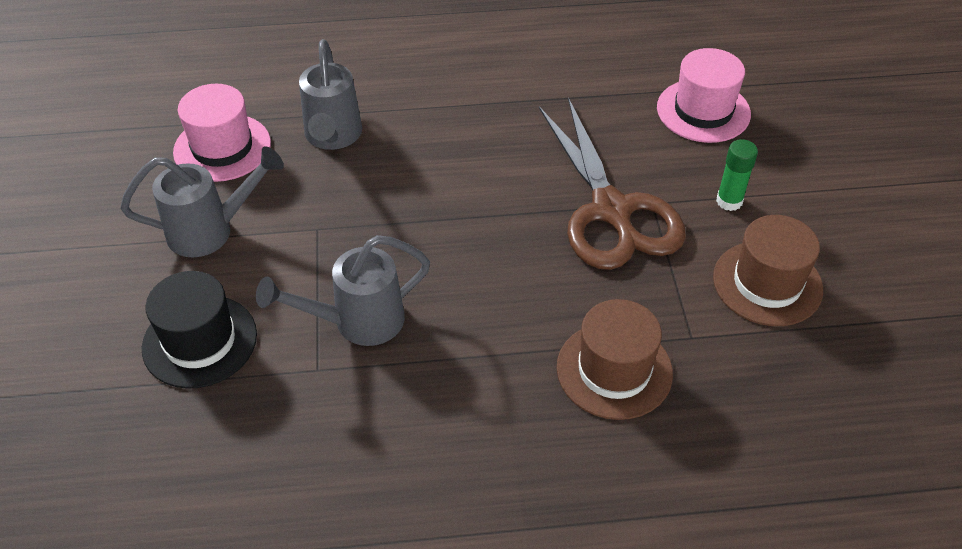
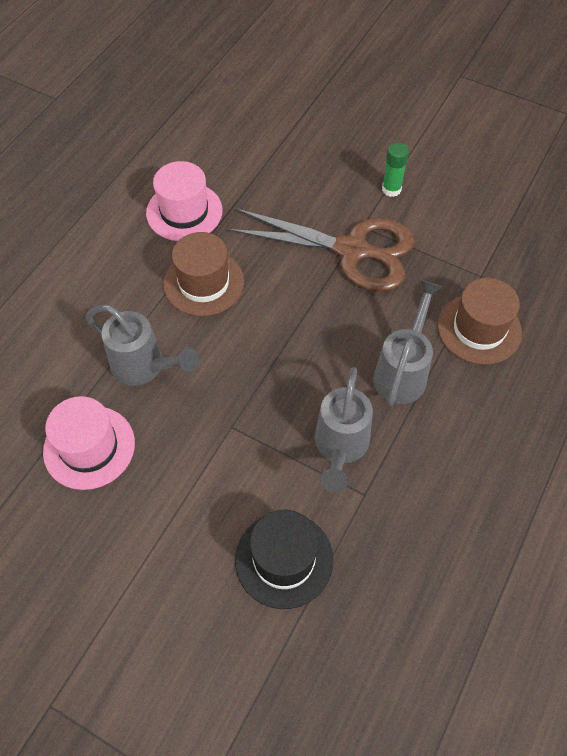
camera: 55 degrees left, 10 degrees up
grey watering can [120,146,284,257] -> grey watering can moved to [373,280,442,406]
pink hat [657,48,751,143] -> pink hat moved to [146,161,223,241]
brown hat [713,215,823,326] -> brown hat moved to [163,232,244,316]

